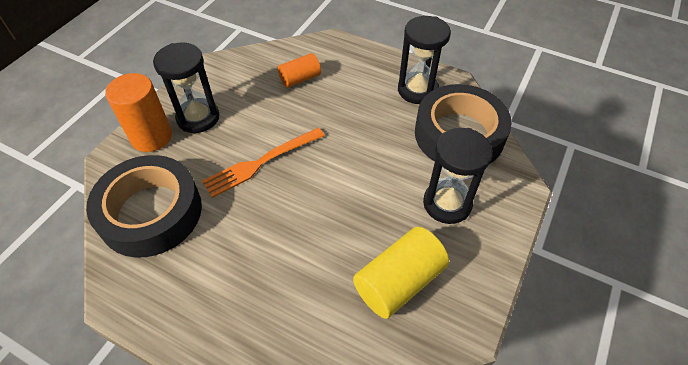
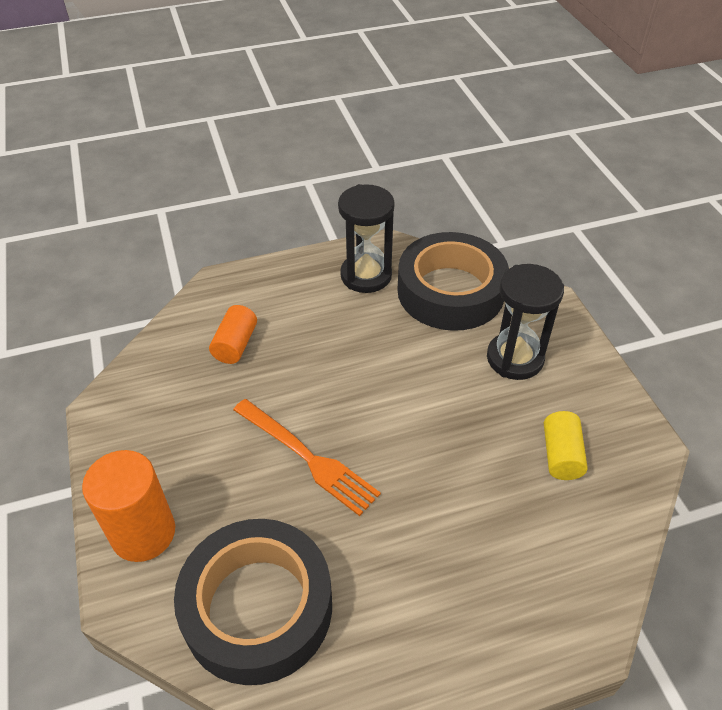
camera: 45 degrees left, 5 degrees down
black hourglass [153,42,219,133] -> none
orange fork [202,128,325,198] -> orange fork turned 60 degrees counterclockwise [233,399,381,516]
yellow cylinder [353,227,449,319] -> yellow cylinder [544,411,588,480], size x0.61

